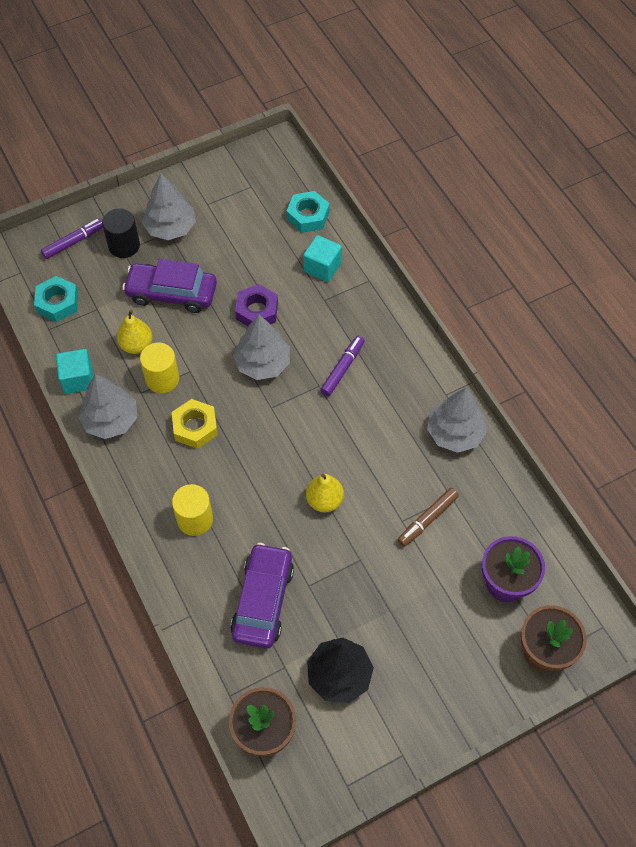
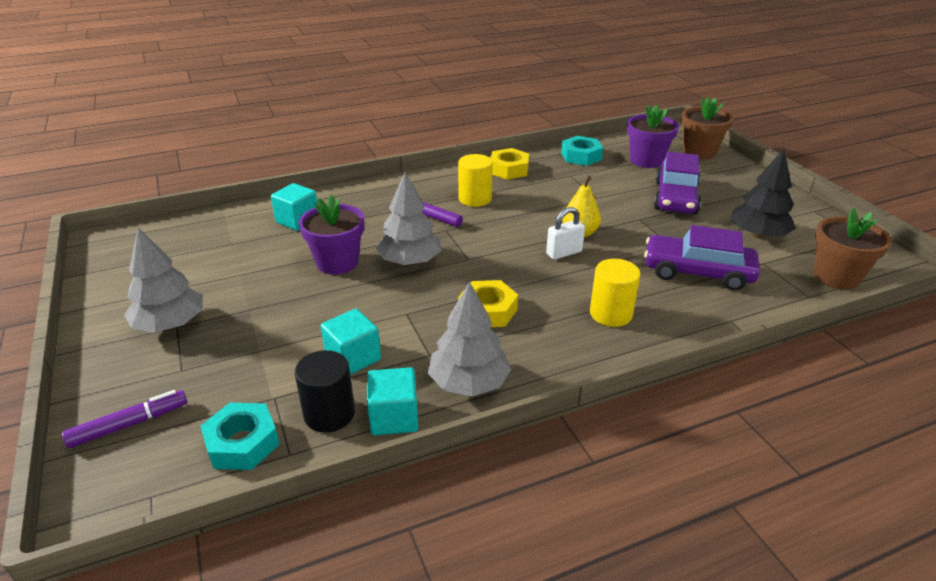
camera: 85 degrees left, 25 degrees down
purple marker [41,218,103,259] -> purple marker turned 90 degrees clockwise [62,390,187,448]
black cylinder [102,208,140,258] -> black cylinder moved to [295,350,355,432]
yellow pear [117,310,153,354] -> turquoise cube [321,309,381,375]
purple car [122,259,217,313] -> purple car moved to [654,152,701,214]
yellow cylinder [140,343,179,393] -> yellow cylinder moved to [458,154,493,207]
purple nut [235,284,278,326] -> purple flower pot [299,195,364,275]
turquoise nut [286,191,330,233] -> turquoise nut moved to [561,136,603,166]
brown marker [397,488,459,547] -> none
grey tree [427,388,487,453] -> yellow nut [490,148,529,180]
none -> white padlock [546,207,585,260]

